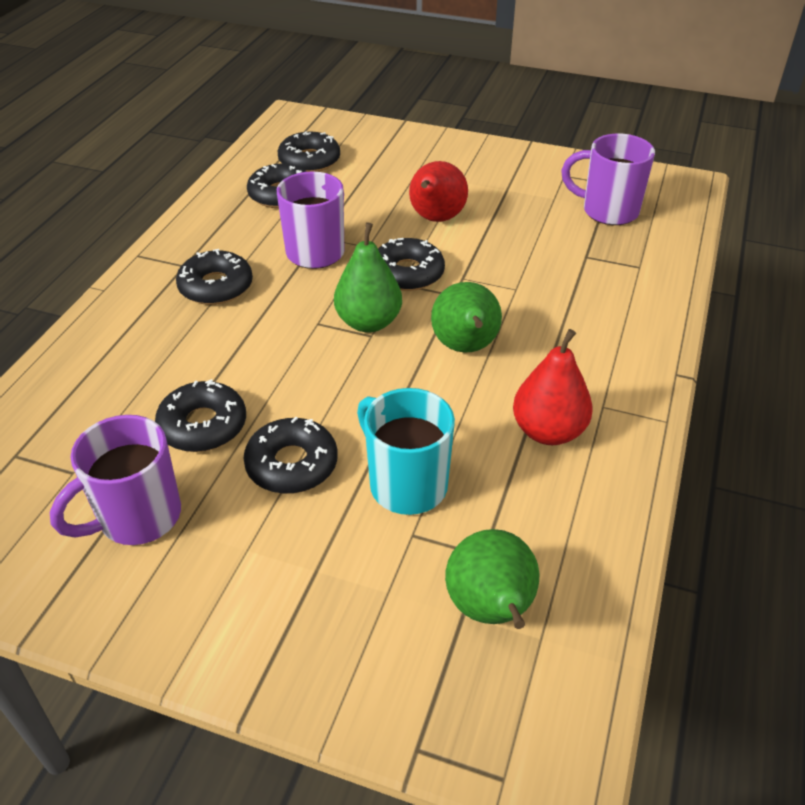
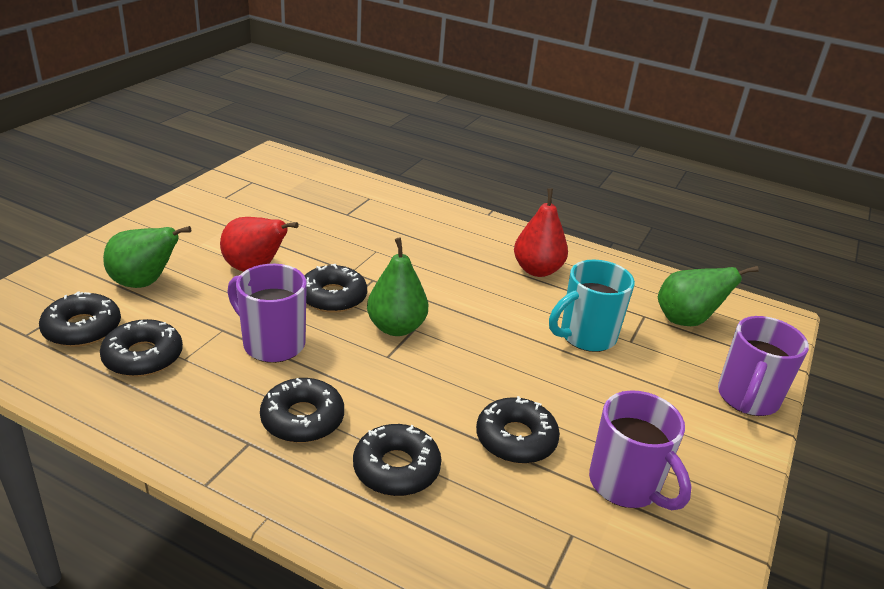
camera: 85 degrees left, 10 degrees down
black donut [243,417,338,494] -> black donut moved to [353,424,442,496]
green pear [431,282,502,352] -> green pear moved to [103,226,191,288]
purple mug [561,133,655,225] -> purple mug moved to [718,316,809,416]

